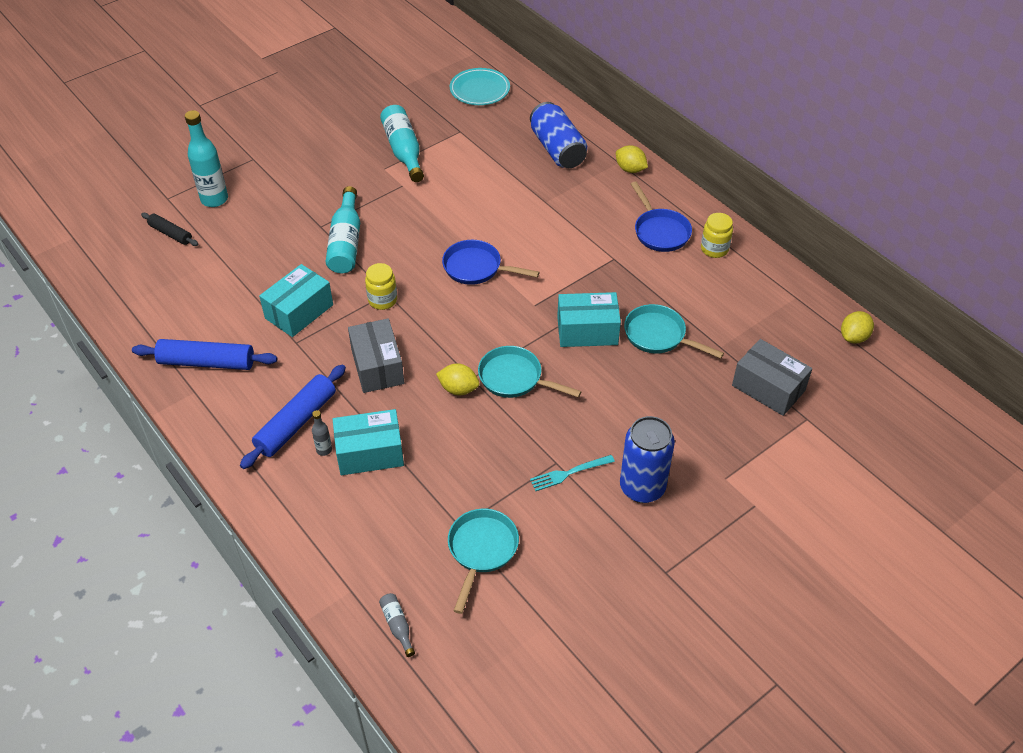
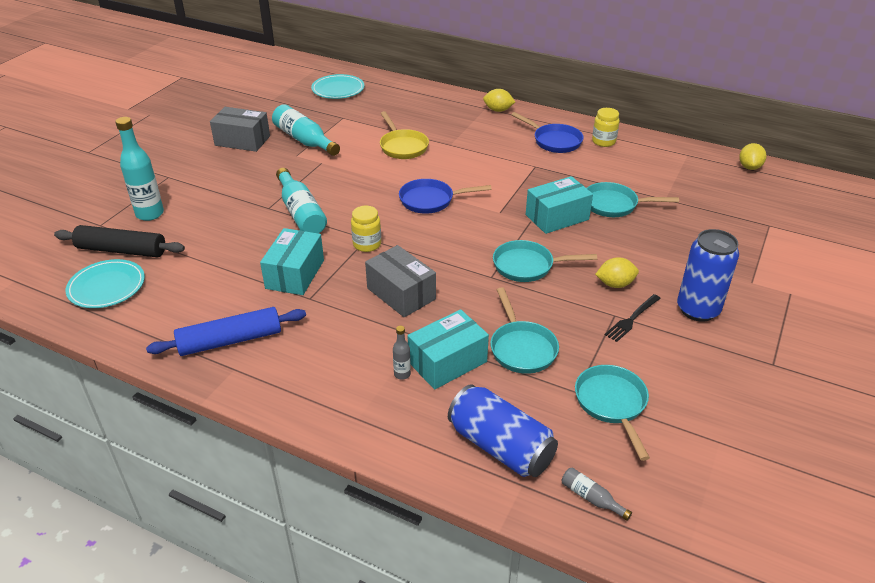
camera: 25 degrees left, 10 degrees down
black rolling pin [141,213,198,246] -> black rolling pin [54,225,185,257], size x1.70
blue rolling pin [240,364,346,469] -> none
yellow lemon [436,364,479,395] -> yellow lemon moved to [595,257,639,288]
blue can [530,102,587,168] -> blue can moved to [448,384,558,477]
turquoise fork [530,455,615,491] -> black fork [605,294,661,342]
grey box [732,339,812,416] -> grey box moved to [210,107,270,152]
none -> turquoise plate [66,259,145,308]
none -> yellow pan [380,111,429,159]
none -> turquoise pan [490,287,559,374]

